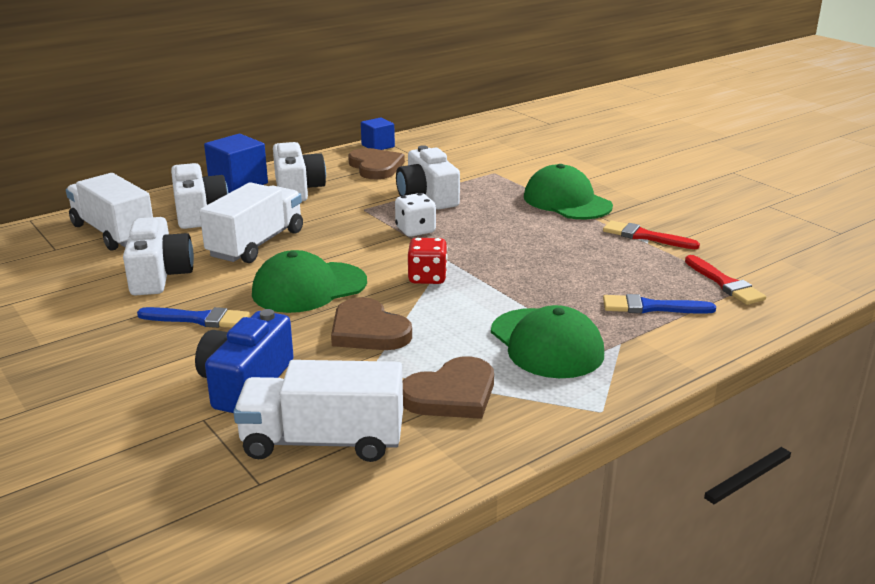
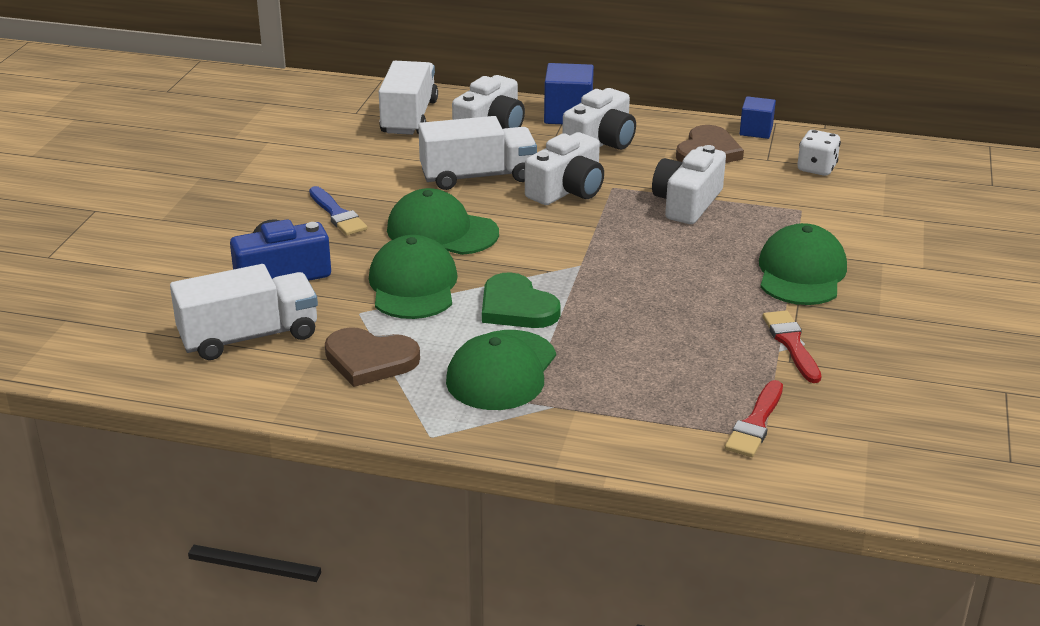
camera: 50 degrees right, 5 degrees up
white camera [123,217,194,296] -> white camera moved to [525,132,604,205]
white truck [233,360,403,462] -> white truck turned 105 degrees clockwise [170,264,318,360]
brown heart [331,297,412,350] -> green cap [369,235,458,319]
white dice [395,193,436,237] -> white dice moved to [797,130,841,176]
red dice [408,238,448,284] -> none
blue brush [603,294,716,314] -> none
none -> green heart [482,272,561,328]

